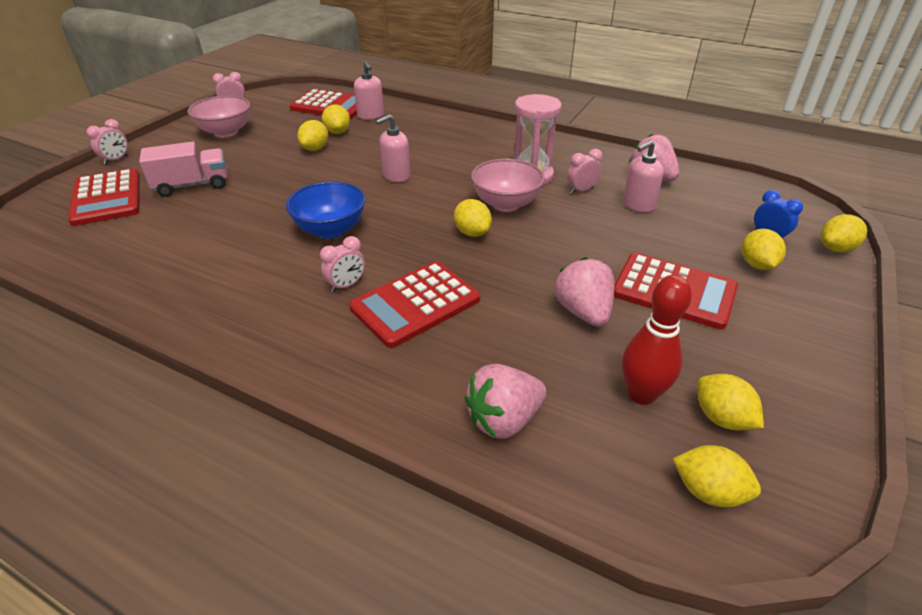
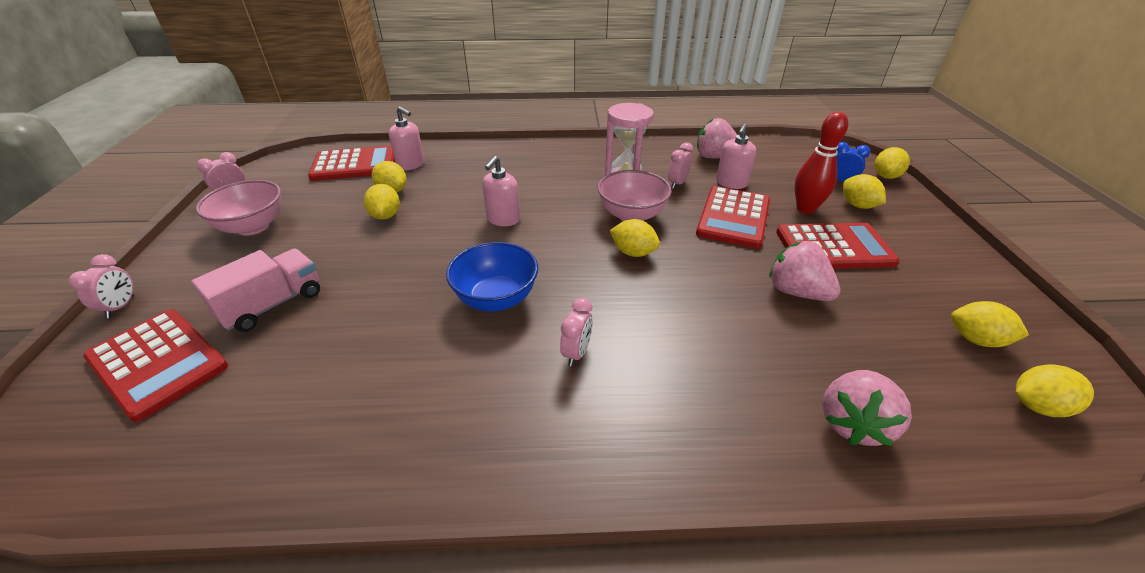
camera: 30 degrees left, 0 degrees up
red calculator [349,261,480,348] -> red calculator moved to [696,186,770,249]
red bowling pin [622,275,692,405] -> red bowling pin moved to [795,112,848,214]

